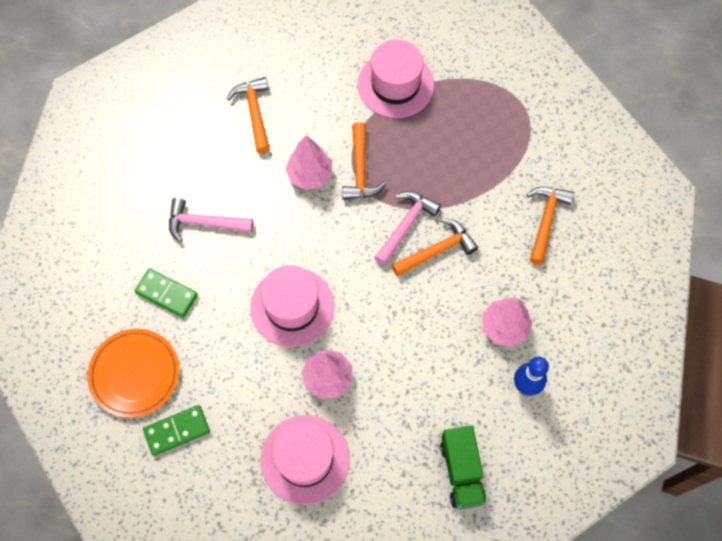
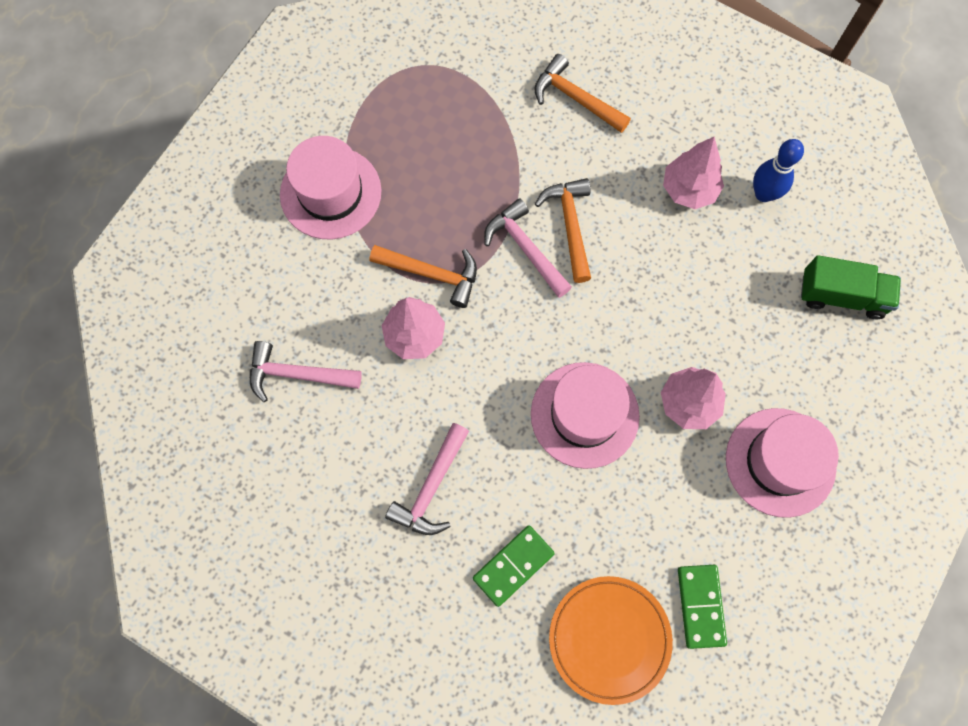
camera: 70 degrees left, 5 degrees up
orange hammer [227,77,270,154] -> pink hammer [250,341,362,402]

